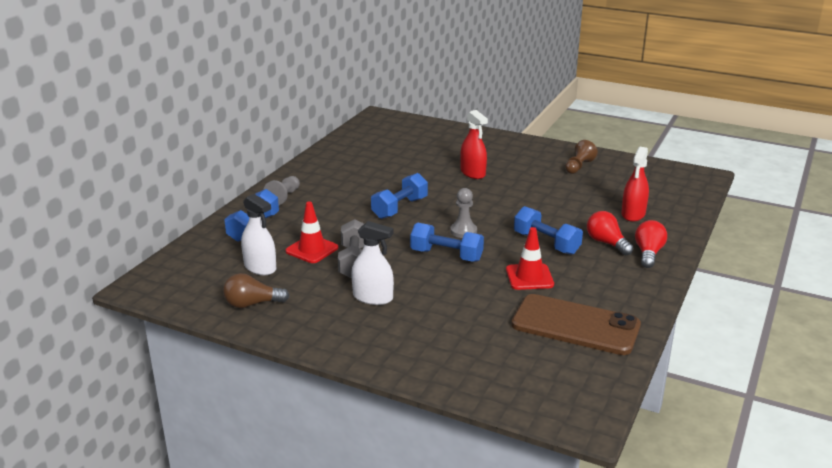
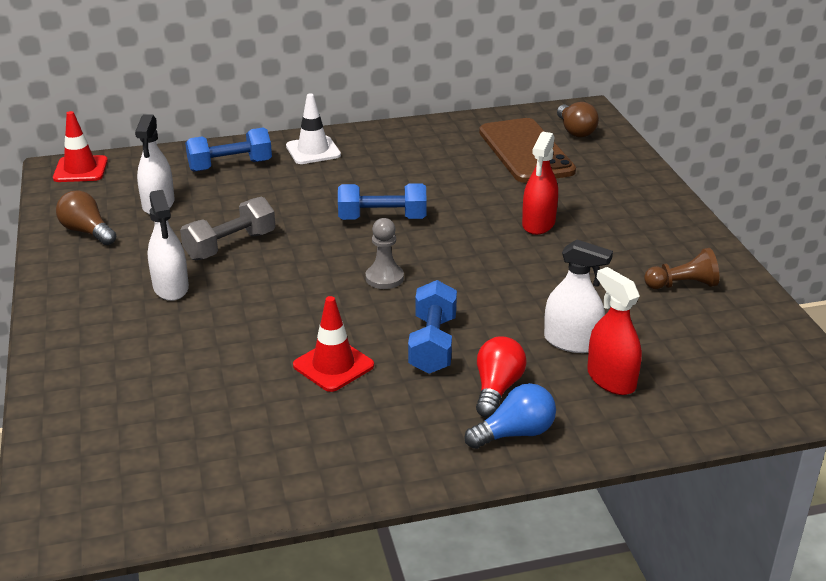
camera: 50 degrees right, 5 degrees up
grey pawn [263,176,300,205] -> white traffic cone [286,93,341,164]
red traffic cone [285,201,338,263] -> red traffic cone moved to [53,111,108,182]
blue dumbbell [410,223,484,262] -> none
brown phone [511,294,641,355] -> brown phone moved to [479,118,576,183]
red spray bottle [621,147,649,222] -> red spray bottle turned 75 degrees clockwise [587,267,642,395]
red light bulb [635,220,667,268] -> blue light bulb [464,383,556,449]
none -> white spray bottle [544,239,613,353]
none -> brown light bulb [557,102,599,137]

